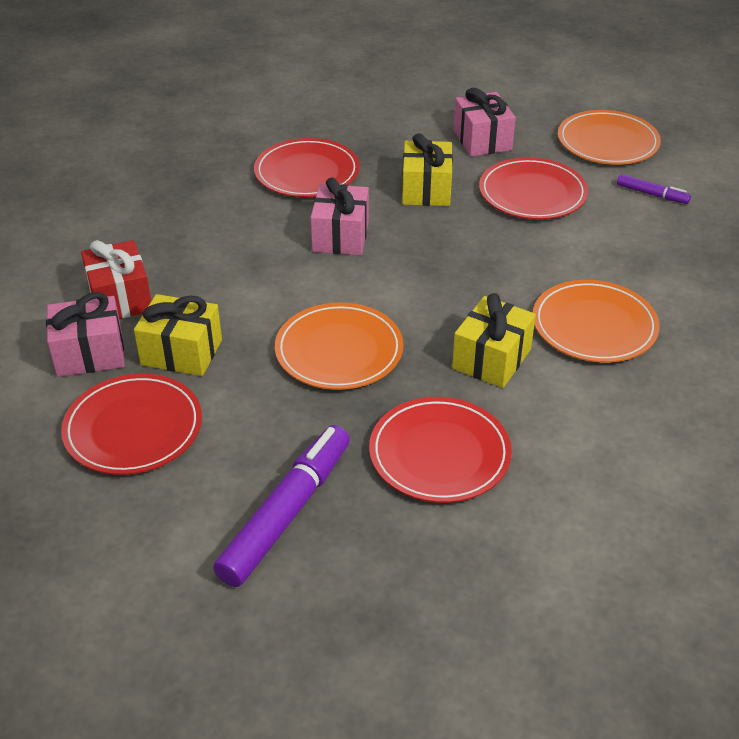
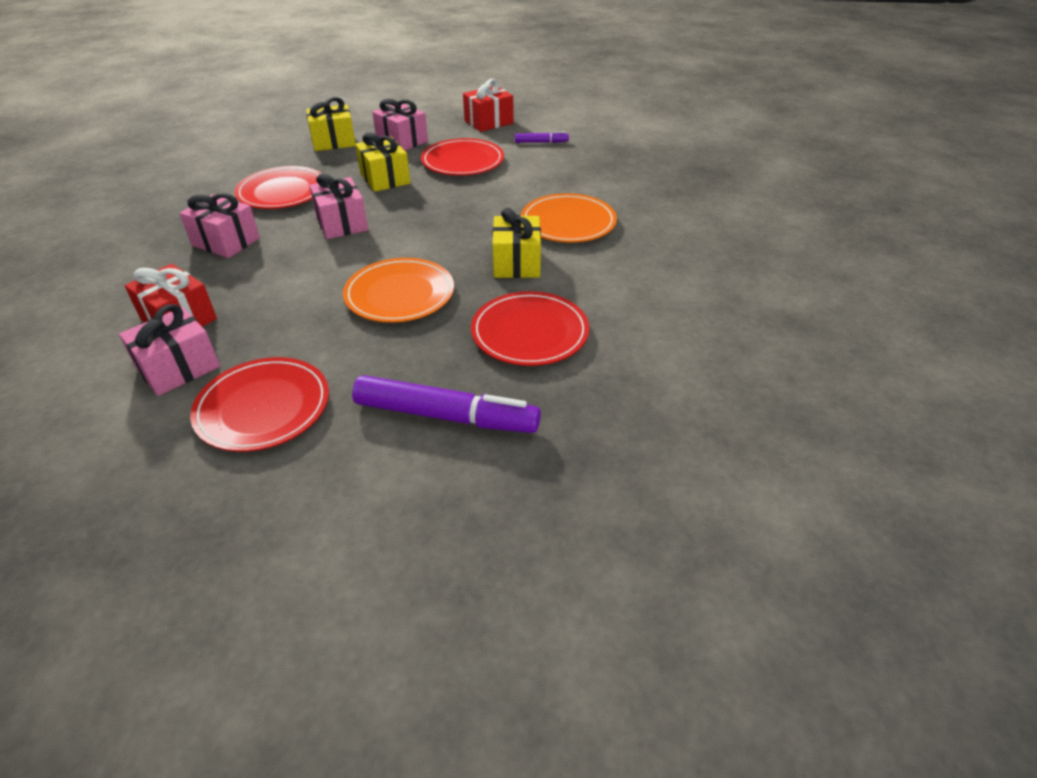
camera: 30 degrees left, 0 degrees up
yellow gift [134,294,222,376] -> yellow gift moved to [306,97,356,151]
purple marker [213,425,350,587] -> purple marker turned 105 degrees clockwise [352,375,541,433]
orange plate [558,110,661,165] -> red gift [463,79,514,132]
none -> pink gift [179,193,260,258]

